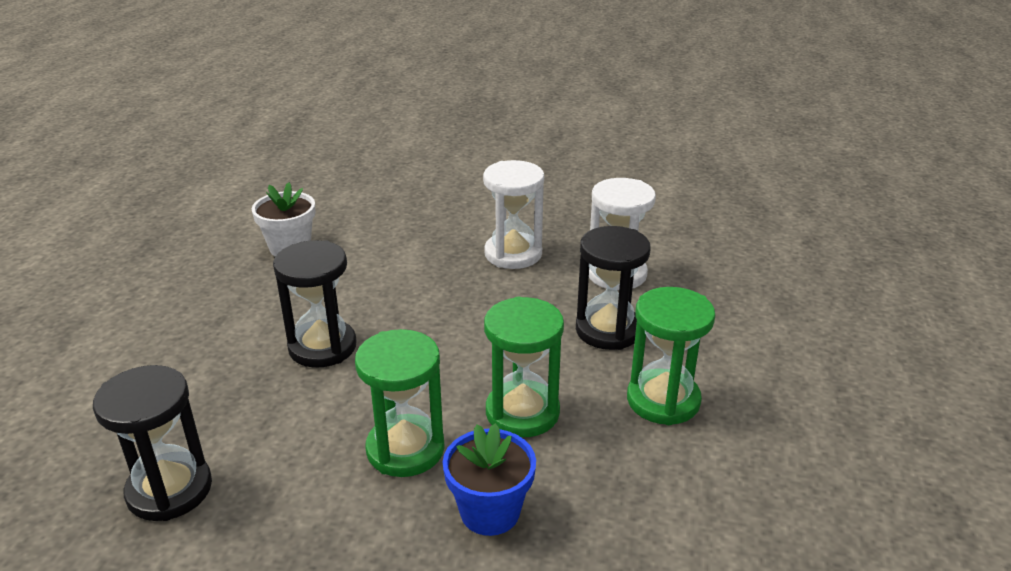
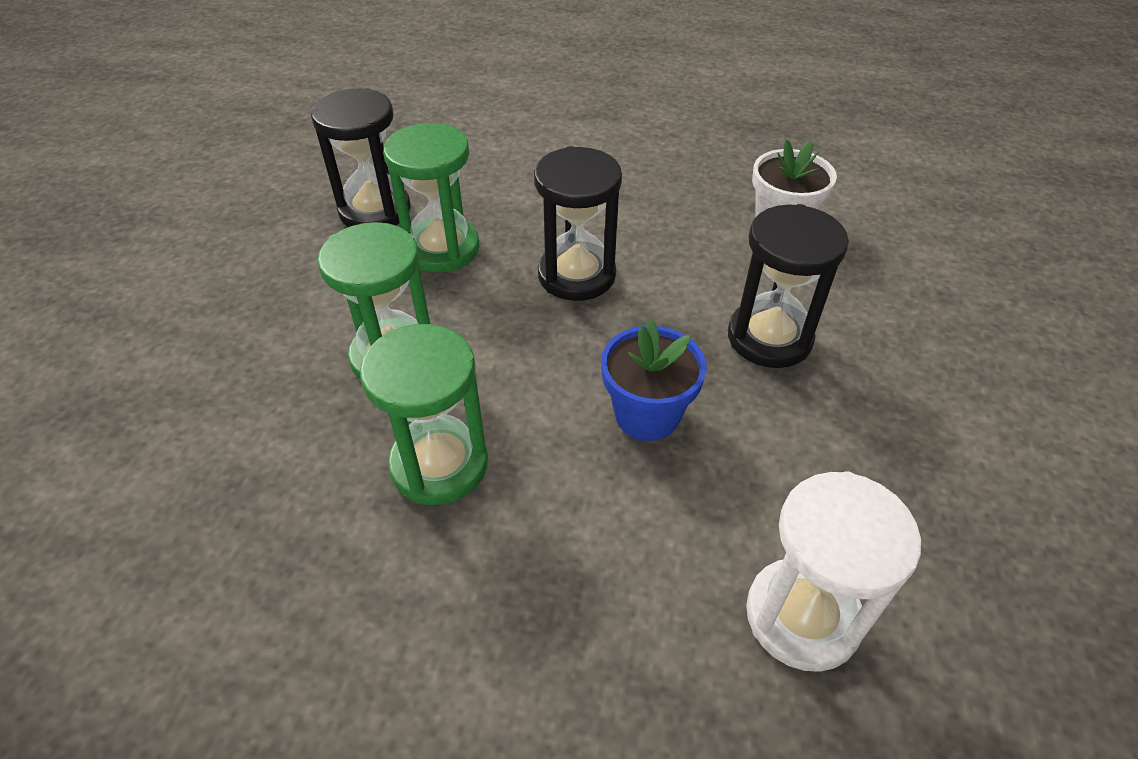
camera: 90 degrees right, 15 degrees up
blue flower pot [443,423,536,536] -> blue flower pot moved to [601,319,707,441]
white hourglass [483,160,544,269] -> none
black hourglass [576,226,651,350] -> black hourglass moved to [728,204,849,368]
green hourglass [627,287,715,425] -> green hourglass moved to [383,123,480,273]

